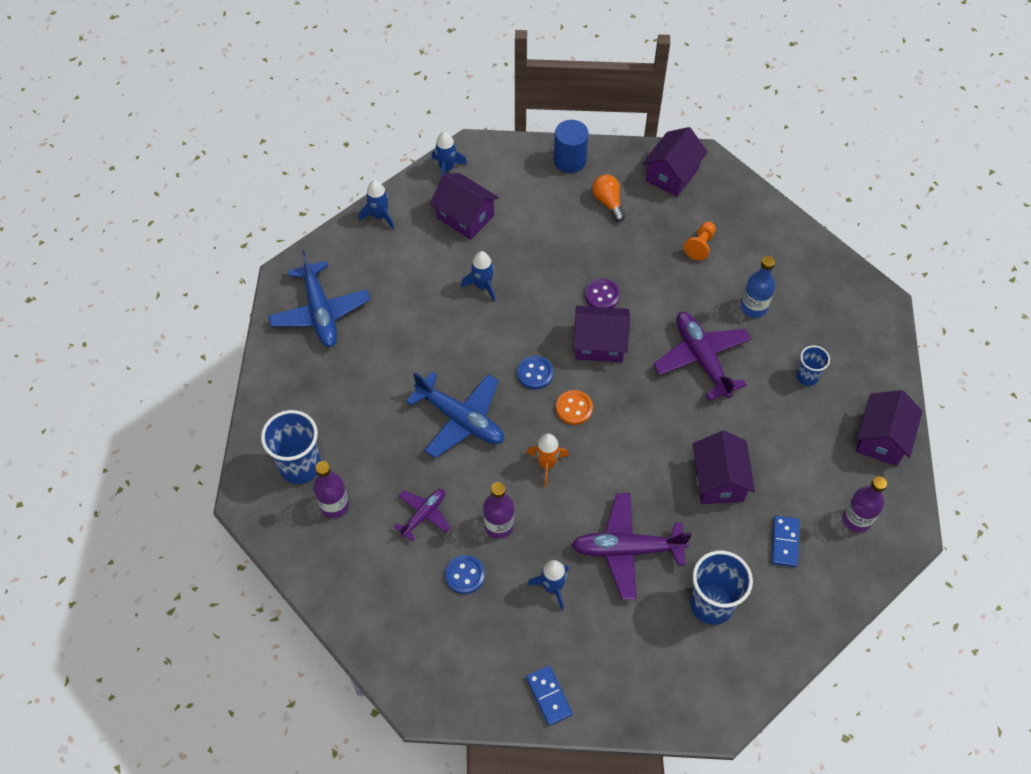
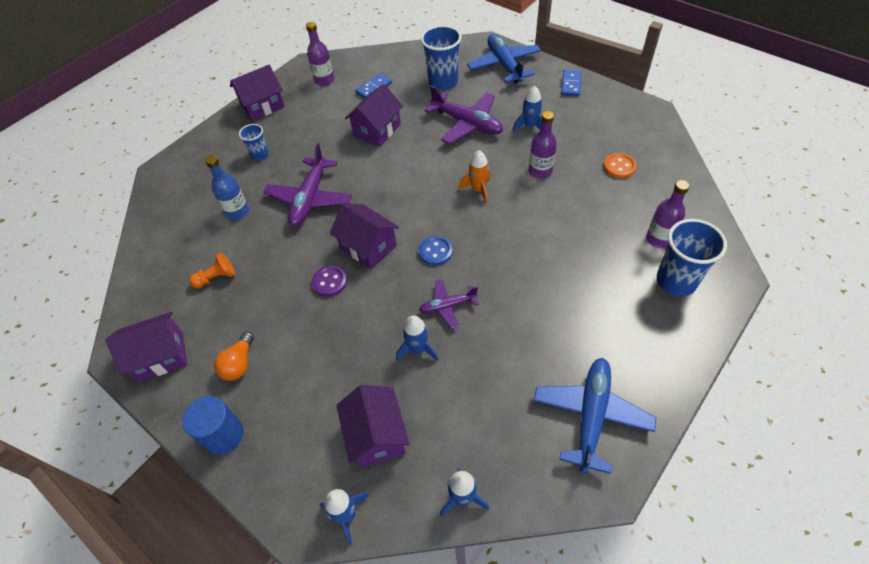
camera: 140 degrees left, 5 degrees down
purple plane [393,489,451,542] -> purple plane moved to [419,279,479,329]
blue plane [406,372,504,458] -> blue plane moved to [467,34,541,83]
blue button [445,555,485,594] -> none
orange button [556,390,593,425] -> orange button moved to [604,153,636,178]

